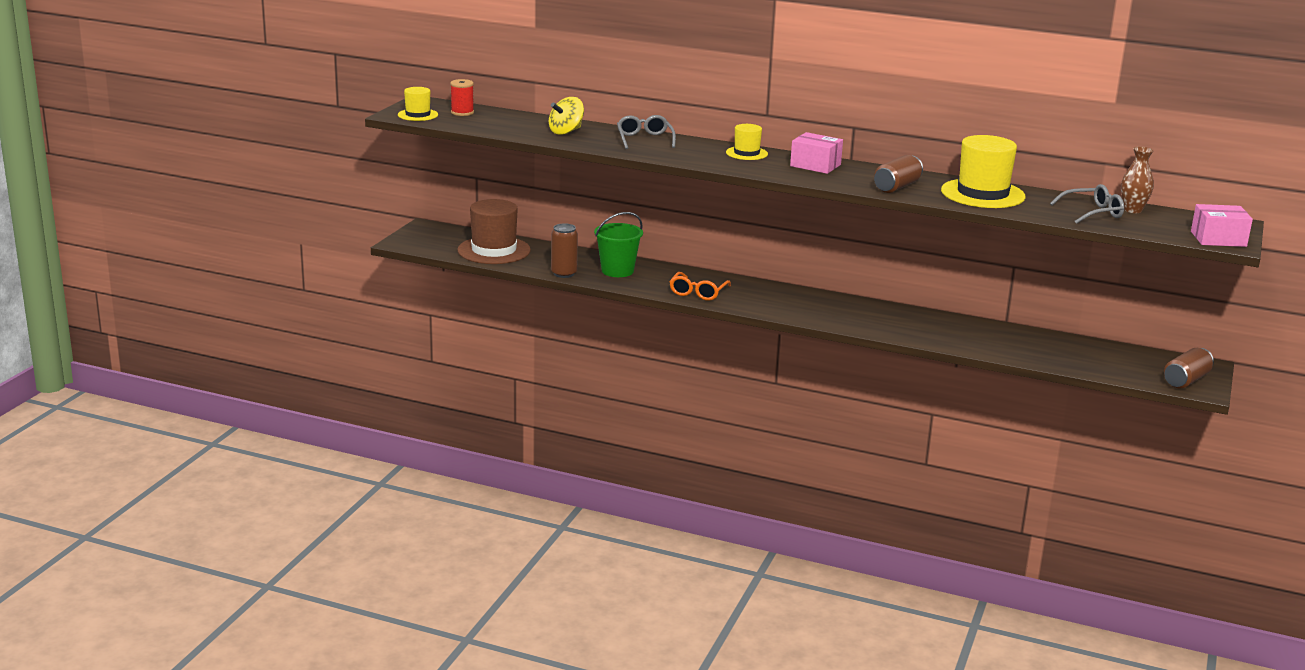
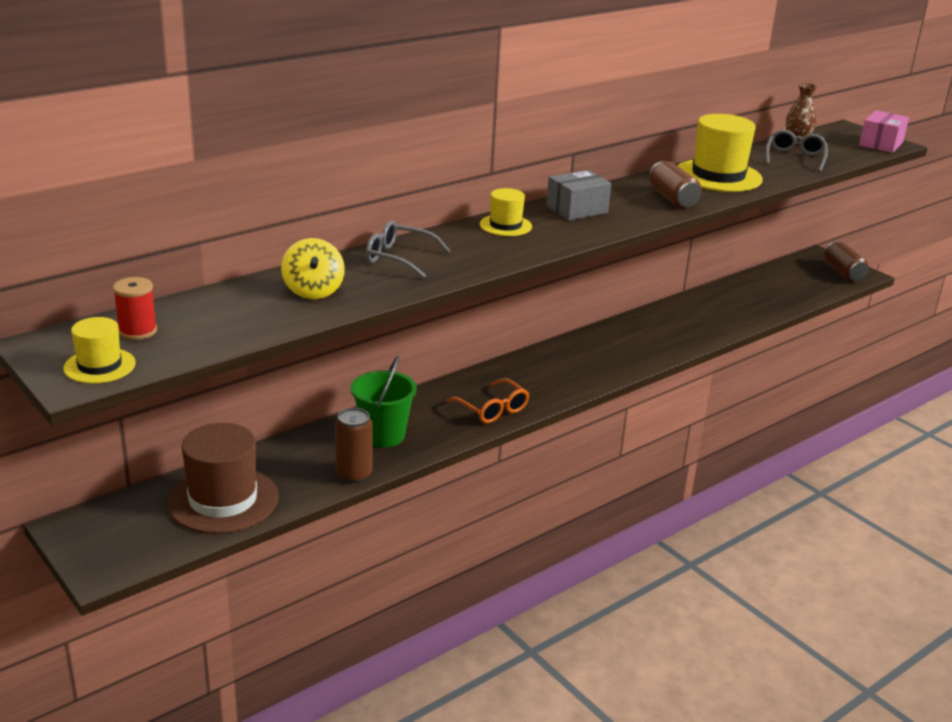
camera: 60 degrees left, 5 degrees up
pink box [790,132,843,174] -> grey box [546,170,611,220]

